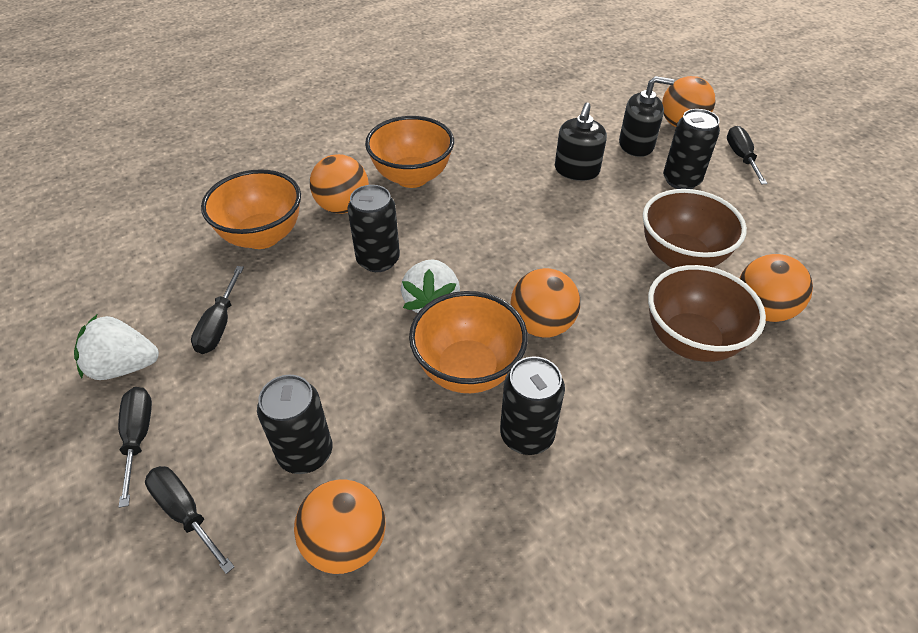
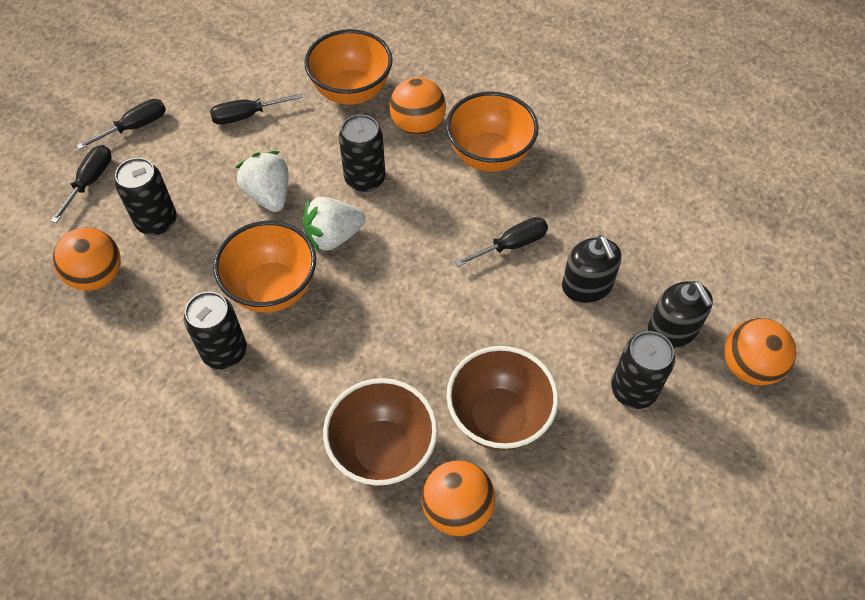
camera: 65 degrees right, 10 degrees up
white strawberry [74,315,159,380] -> white strawberry moved to [235,151,288,212]
orange ball [510,268,580,337] -> none
black soap dispenser [555,102,607,181] -> black soap dispenser turned 105 degrees counterclockwise [562,235,622,303]
black screwdriver [727,126,768,184] -> black screwdriver moved to [455,217,548,267]

